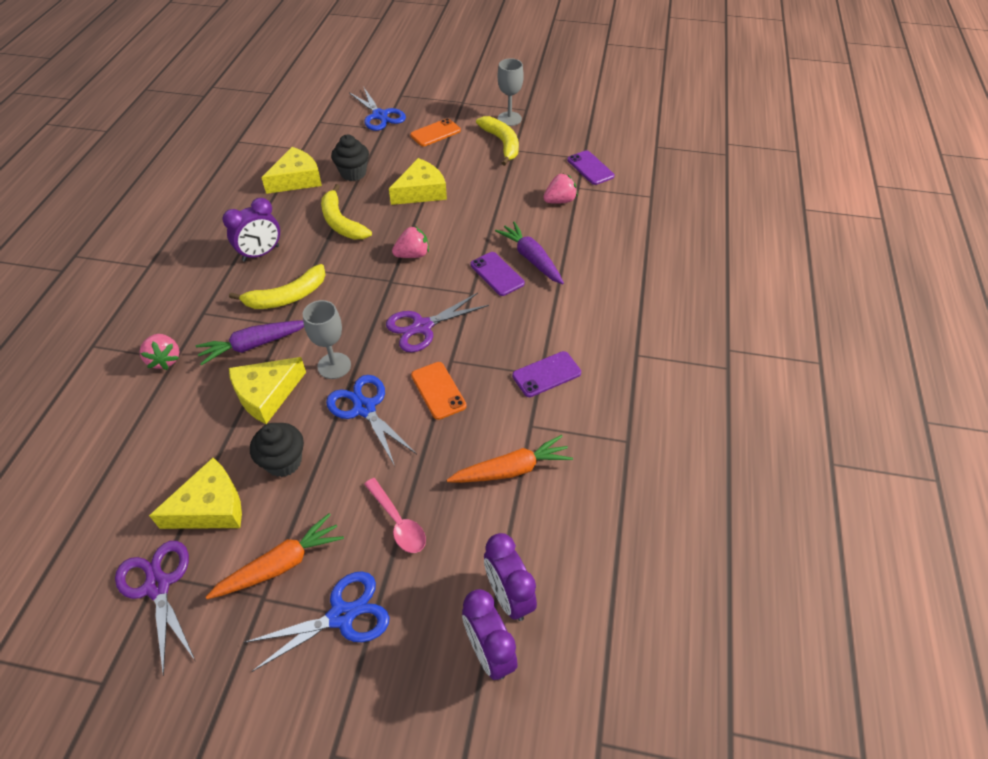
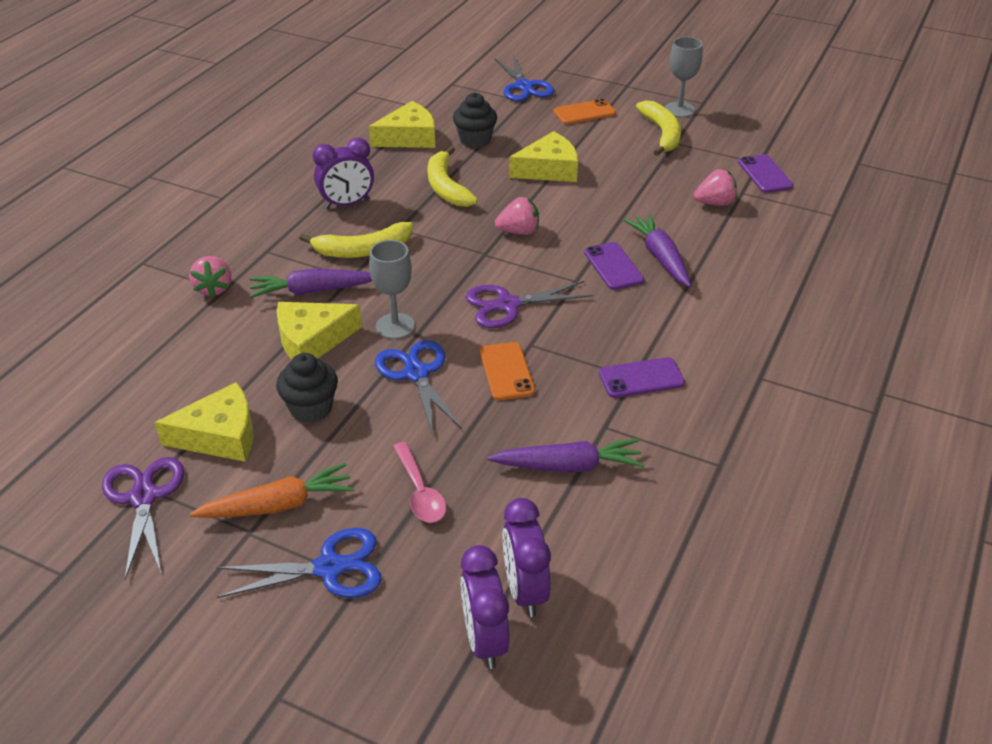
camera: 15 degrees right, 10 degrees down
orange carrot [447,435,573,483] -> purple carrot [487,439,644,473]

